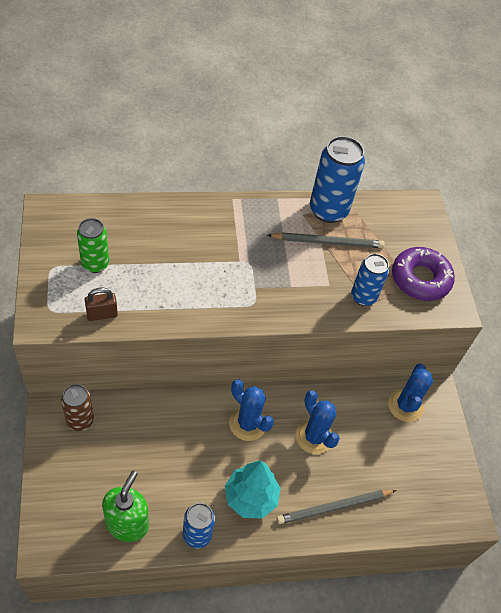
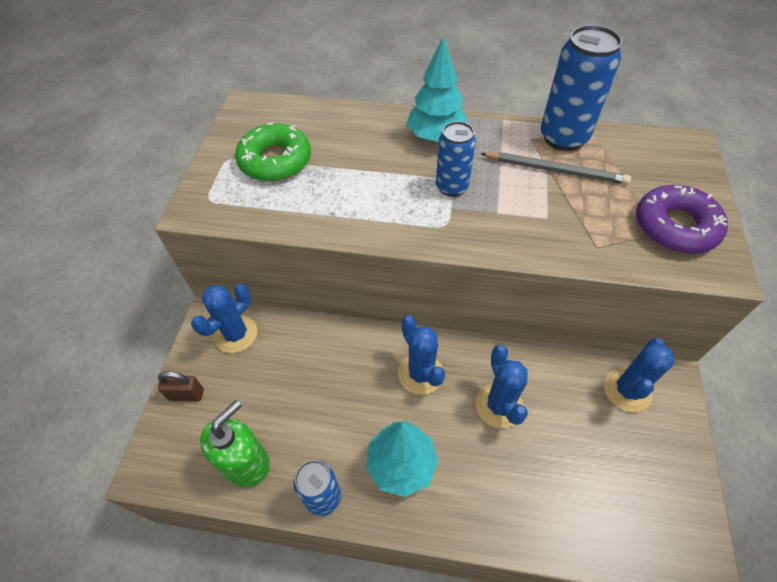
camera: 25 degrees right, 0 degrees up
brown can [61,384,94,431] -> blue cactus [191,284,258,353]
green can [77,218,109,273] -> green donut [235,123,311,181]
brown padlock [85,288,118,321] -> brown padlock moved to [158,371,204,401]
grey pencil [277,490,397,524] -> none
blue can [351,254,389,306] -> blue can moved to [436,121,476,197]
none -> turquoise tree [407,36,468,142]

